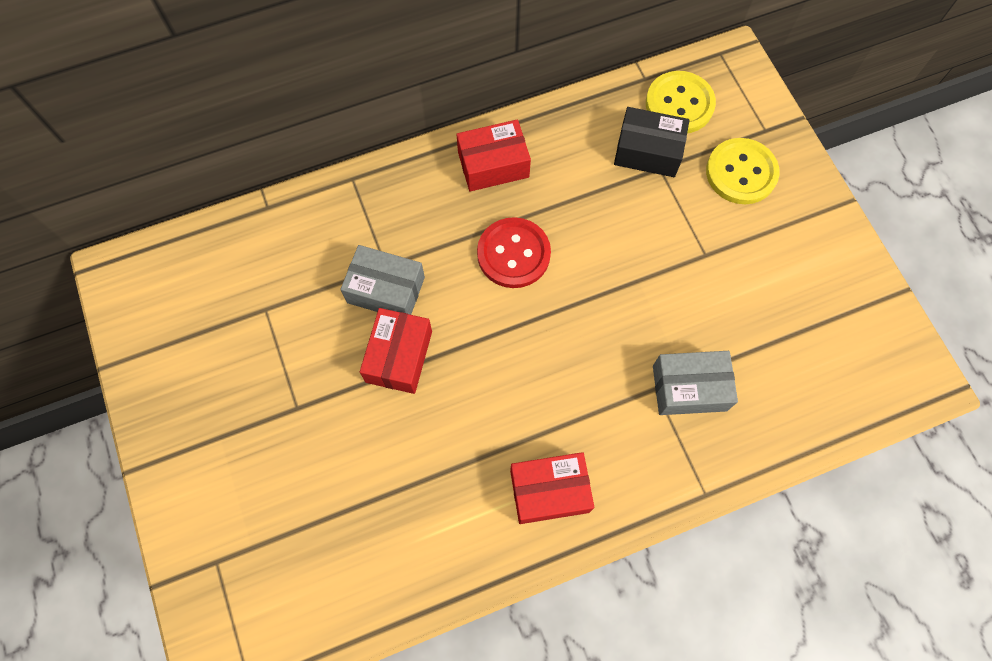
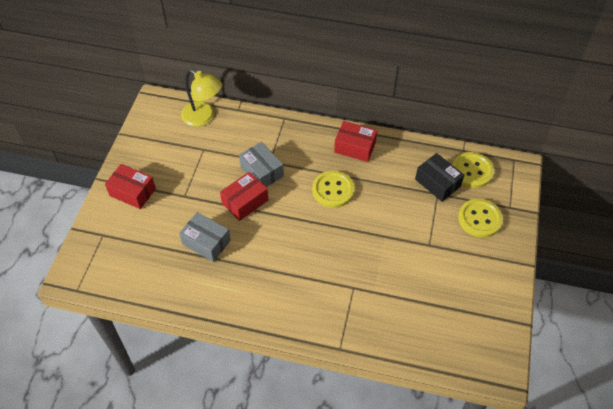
camera: 35 degrees right, 15 degrees down
red button [477,217,551,288] -> yellow button [312,171,354,208]
red box [510,452,594,524] -> red box moved to [105,164,156,209]
grey box [653,351,738,415] -> grey box moved to [179,212,231,262]
none -> yellow lamp [181,69,222,127]

